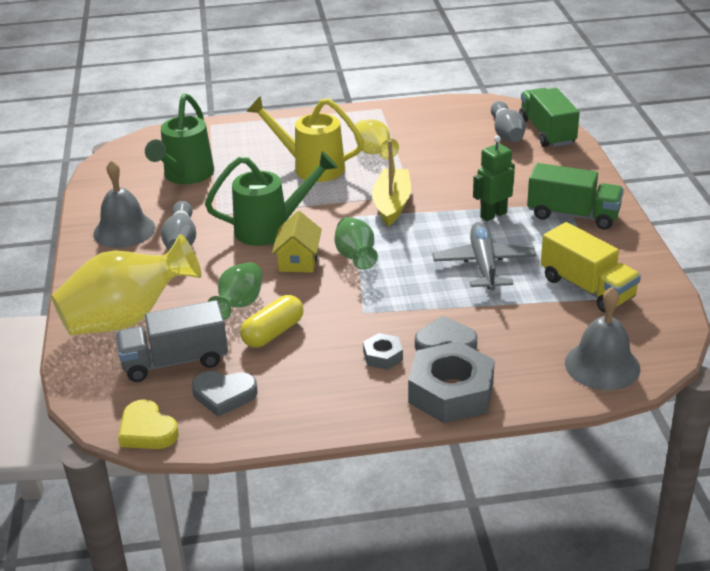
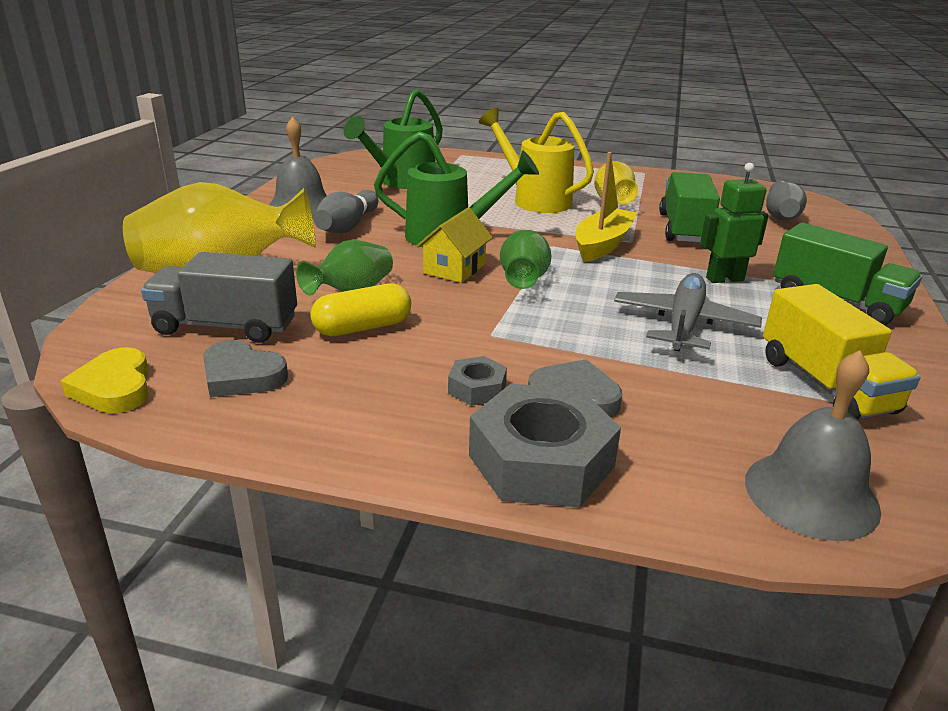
camera: 20 degrees right, 5 degrees down
green truck [519,88,580,147] -> green truck moved to [659,172,720,243]

